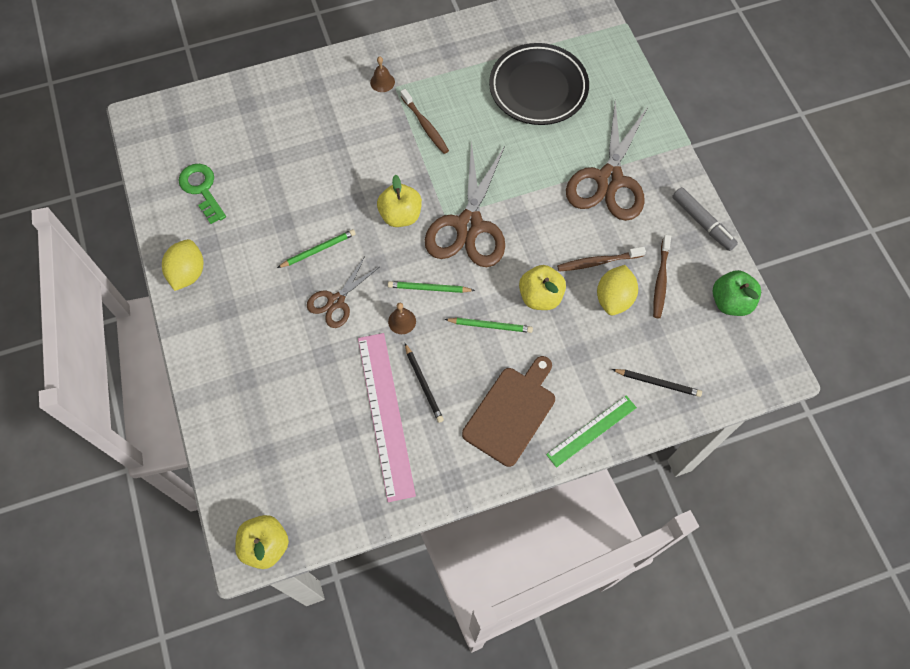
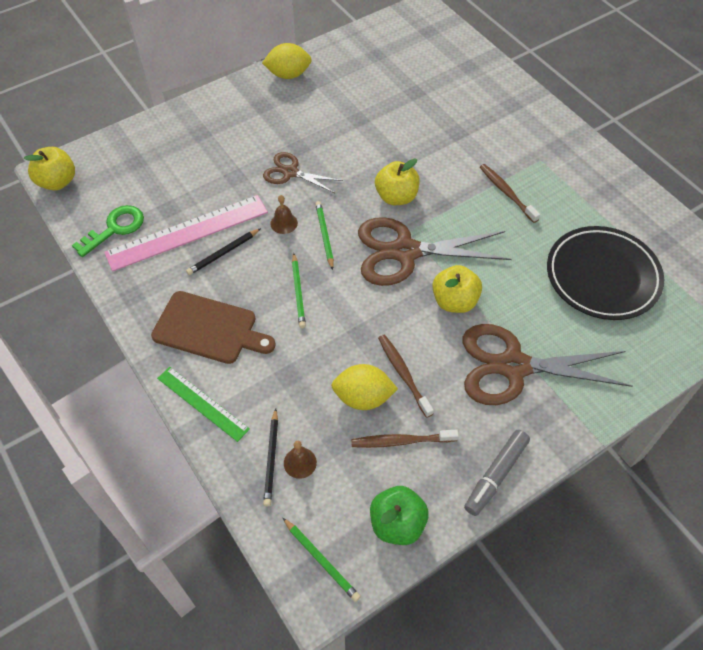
camera: 75 degrees right, 10 degrees down
green key [179,164,226,224] -> green key moved to [72,205,144,257]
green pencil [277,229,356,268] -> green pencil moved to [282,517,361,602]
brown bell [370,56,395,92] -> brown bell moved to [284,441,317,479]
brown toothbrush [400,89,449,154] -> brown toothbrush turned 105 degrees clockwise [480,164,540,223]
yellow apple [519,265,566,310] -> yellow apple moved to [432,265,482,313]

